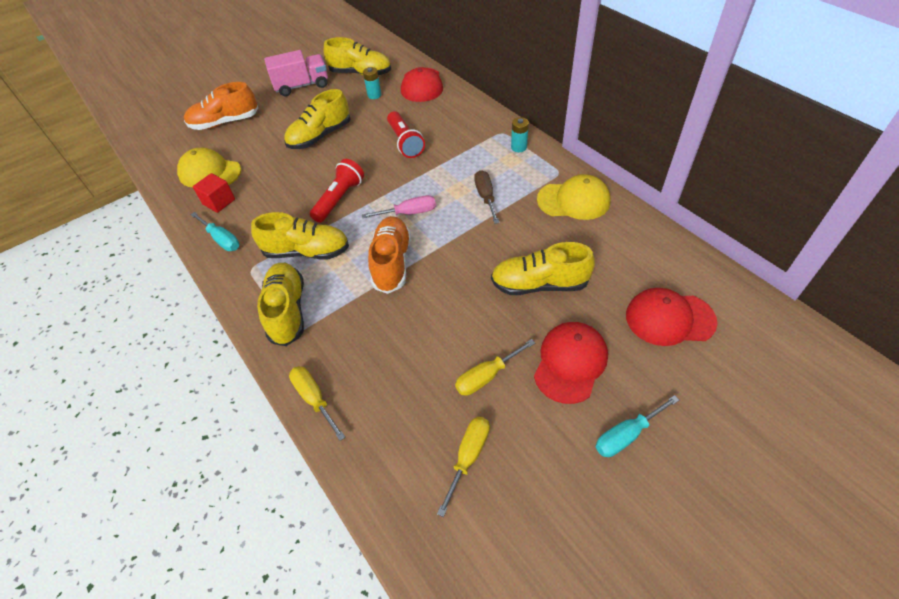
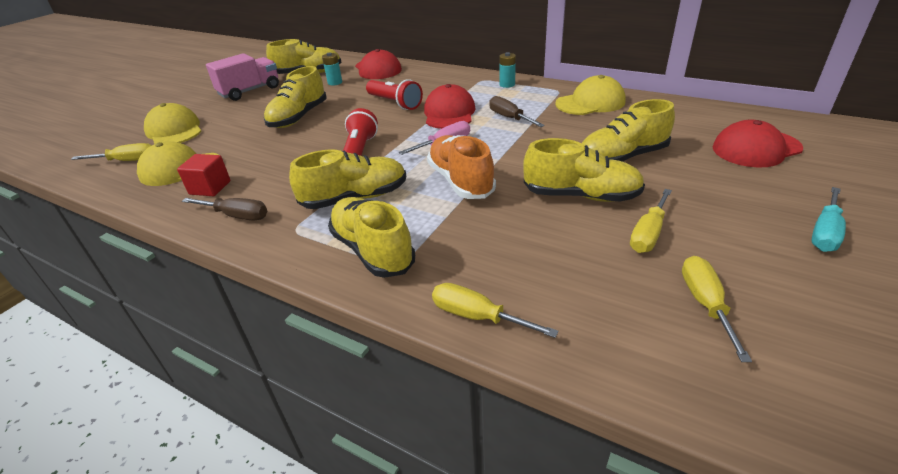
camera: 25 degrees left, 15 degrees down
orange shoe [184,82,258,130] -> yellow cap [144,103,202,144]
turquoise screwdriver [191,212,239,251] -> brown screwdriver [182,198,267,221]
red cap [534,322,608,404] -> red cap moved to [424,84,476,129]
none -> yellow screwdriver [71,143,152,161]
none -> yellow shoe [523,138,645,202]

